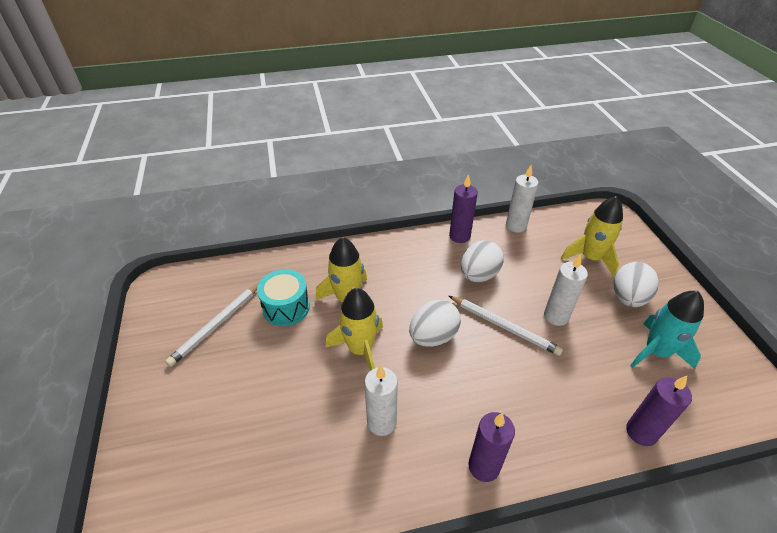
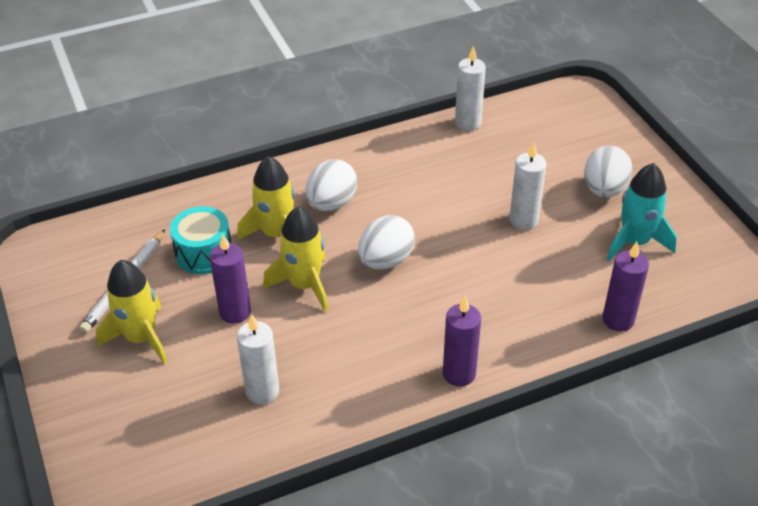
camera: 10 degrees left, 0 degrees up
white candle [364,365,398,436] -> white candle moved to [237,314,279,405]
purple candle [449,174,478,243] -> purple candle moved to [210,234,251,324]
white pencil [449,296,563,356] -> none
white egg [461,240,504,282] -> white egg moved to [306,159,357,211]
yellow rocket [561,196,623,277] -> yellow rocket moved to [96,260,168,364]

